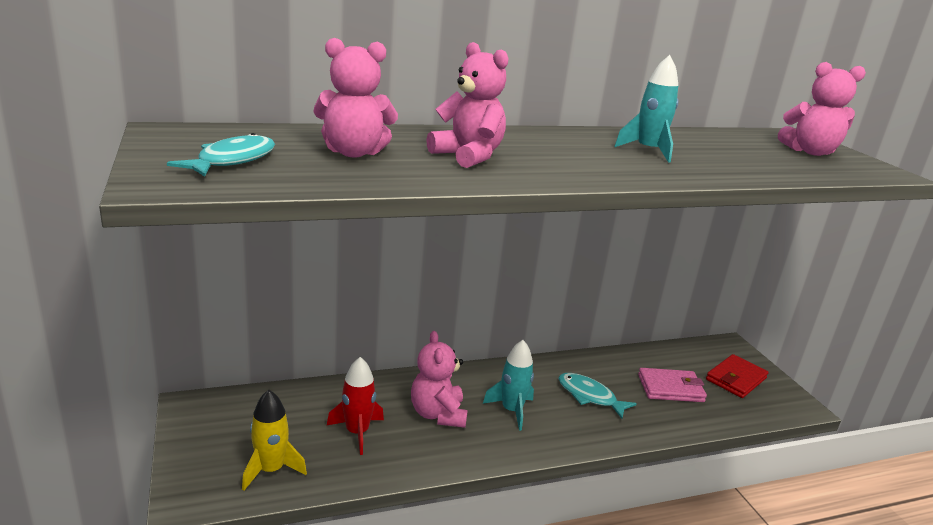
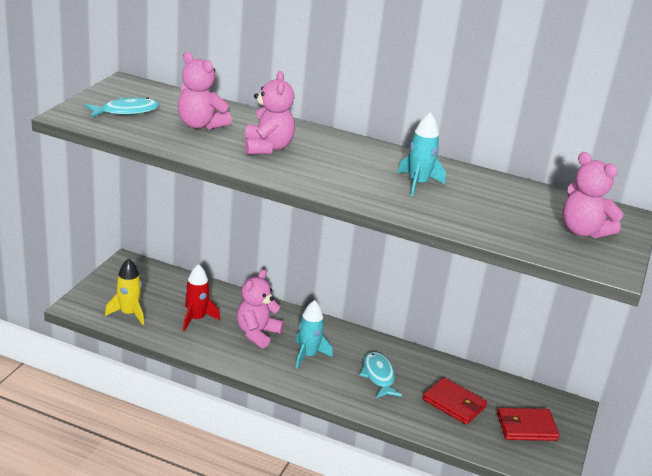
camera: 40 degrees right, 5 degrees up
pink wallet [638,368,707,402] -> red wallet [423,377,487,425]

